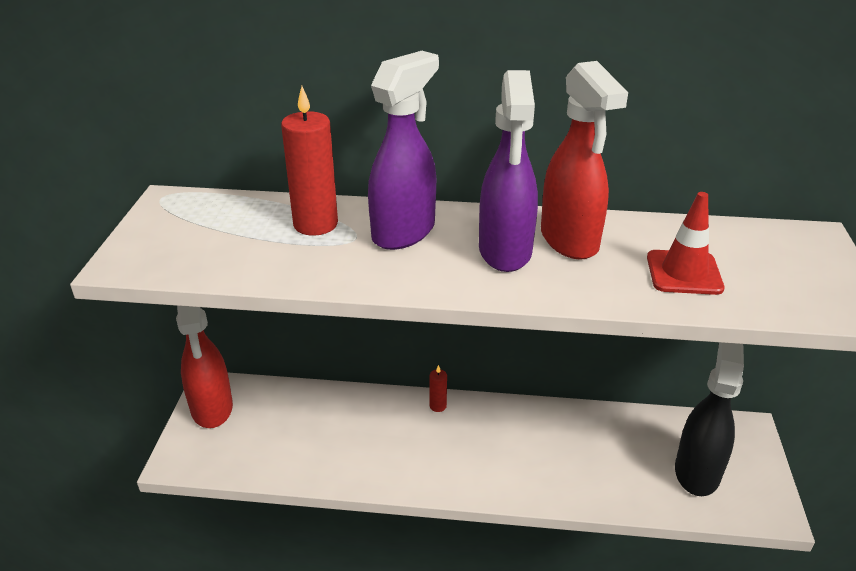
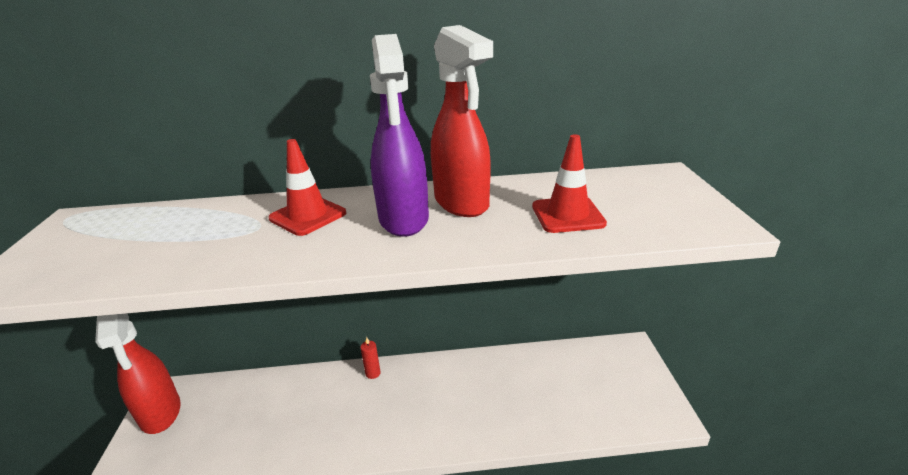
camera: 10 degrees left, 5 degrees down
red candle [281,86,338,236] -> none
purple spray bottle [368,51,439,250] -> red traffic cone [268,139,346,236]
black spray bottle [675,342,744,496] -> none

